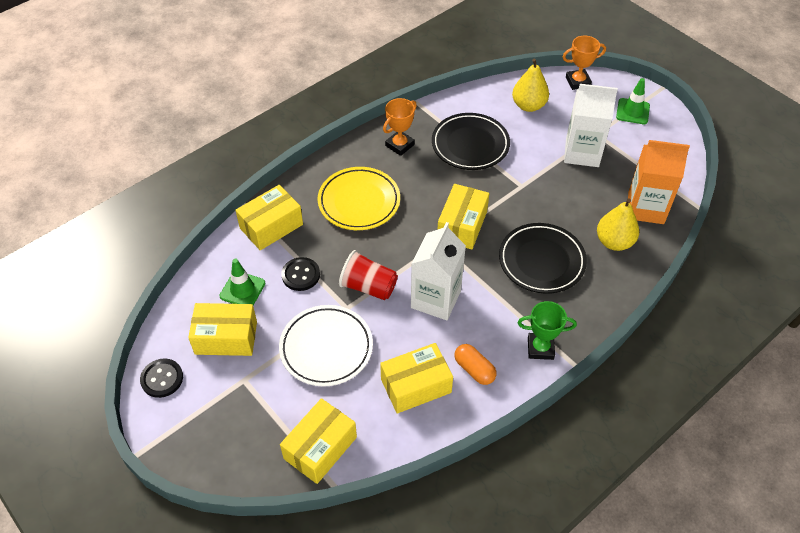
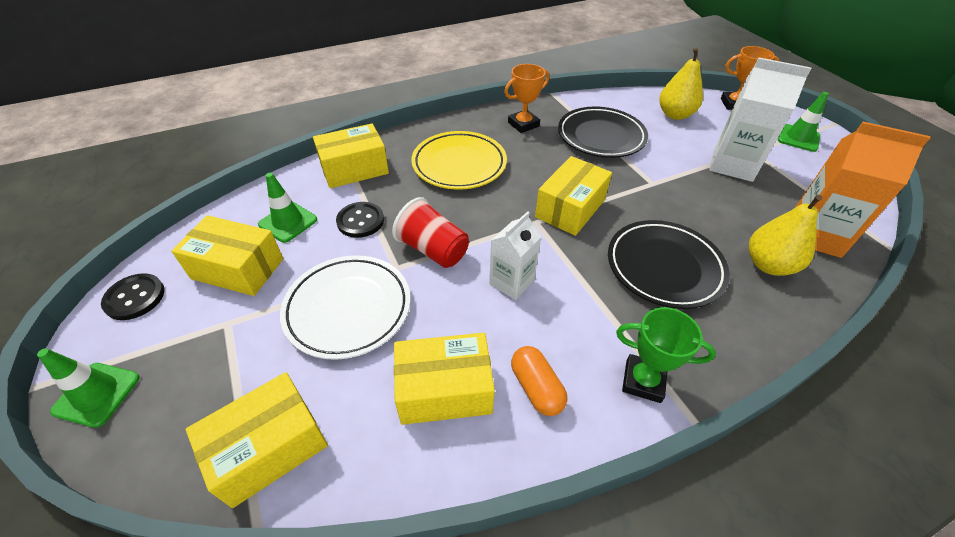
camera: 15 degrees right, 5 degrees down
white carton [411,222,466,320] -> white carton [489,211,542,300], size x0.63
none -> green traffic cone [37,348,140,428]

